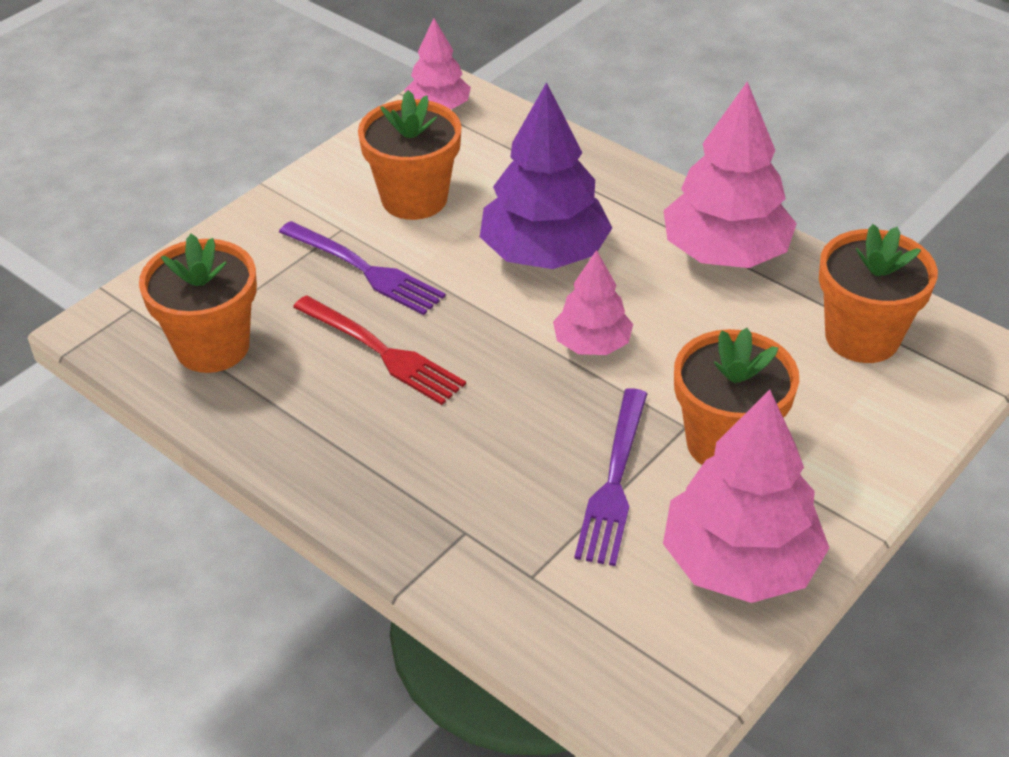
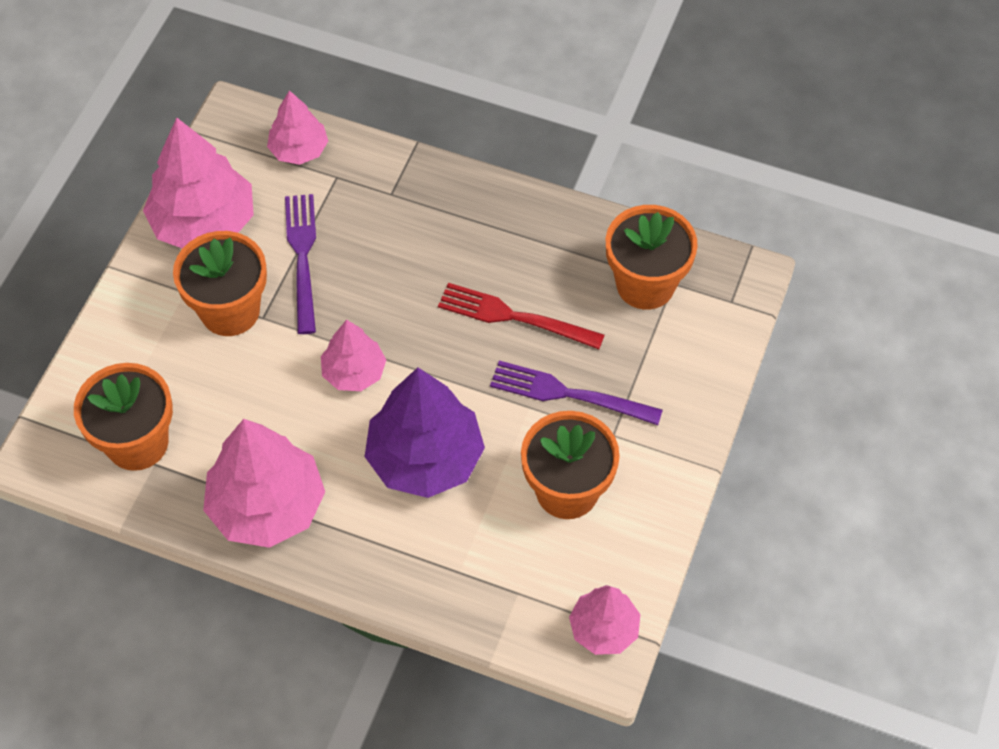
camera: 160 degrees right, 15 degrees up
none -> pink tree [267,90,328,165]

